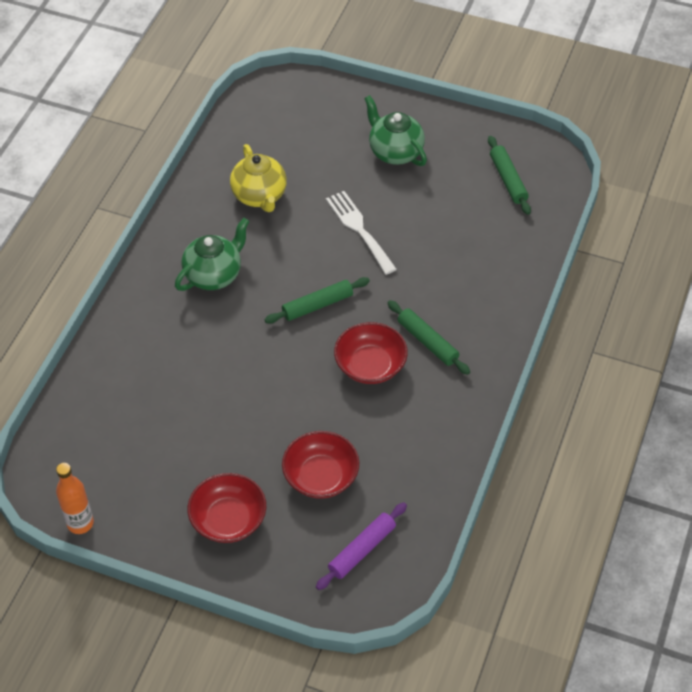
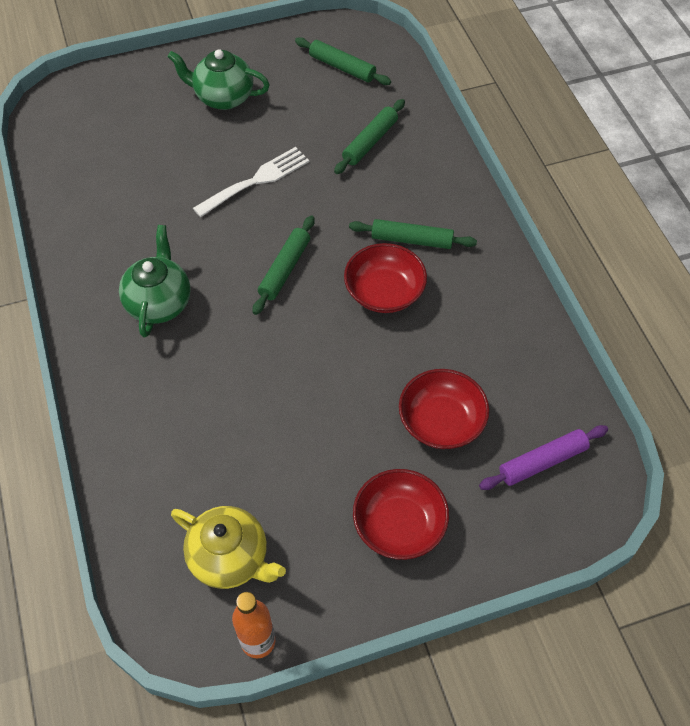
camera: 40 degrees left, 5 degrees up
yellow teapot [230,144,287,212] -> yellow teapot moved to [171,506,286,589]
purple rolling pin [316,502,407,590] -> purple rolling pin turned 60 degrees clockwise [479,425,608,490]
white fork [326,191,397,275] -> white fork turned 120 degrees clockwise [193,147,310,217]
none -> green rolling pin [334,99,405,174]

